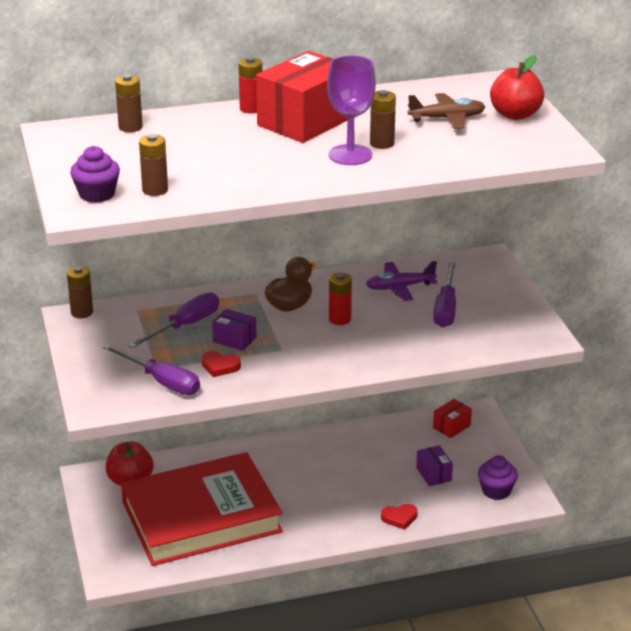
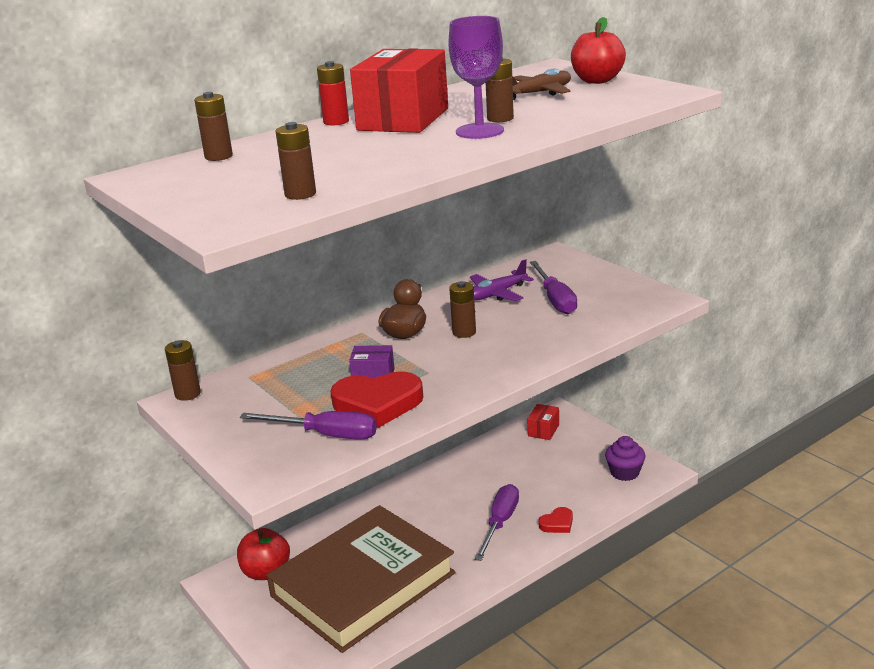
camera: 20 degrees left, 5 degrees down
purple cupcake [70,146,120,203] -> none
red book [121,452,283,566] -> brown book [267,505,456,653]
purple screwdriver [128,292,219,348] -> purple screwdriver moved to [475,484,519,561]
red heart [201,351,241,377] -> red heart [330,372,423,428], size x2.00
red battery [329,273,352,325] -> brown battery [449,281,476,338]
purple box [416,445,453,486] -> none

